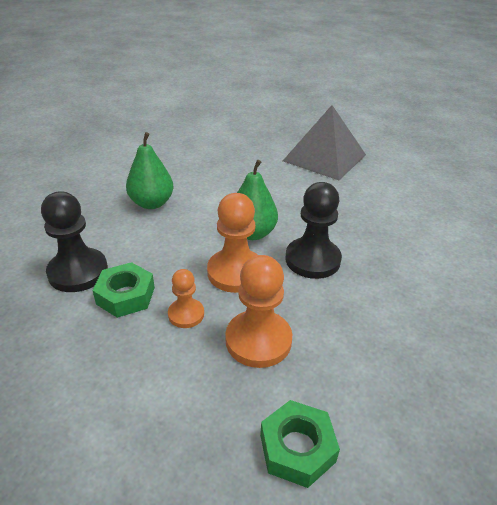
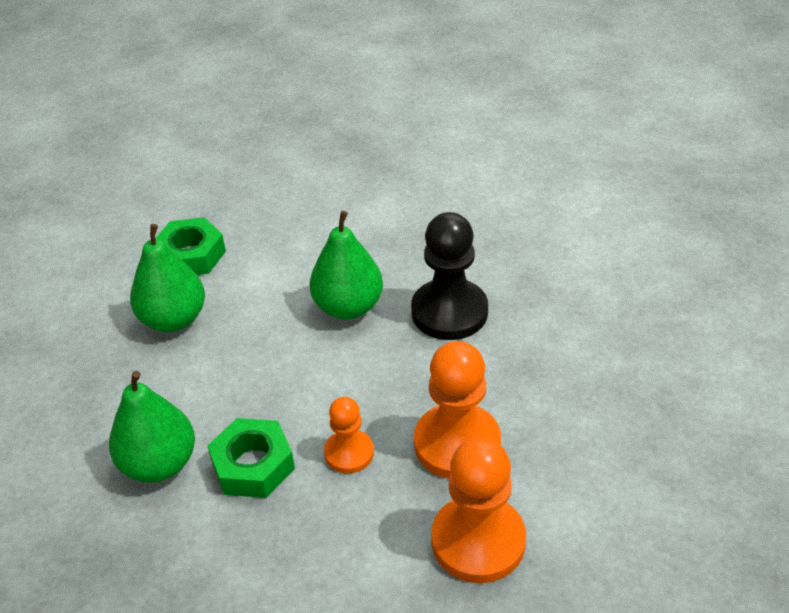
camera: 25 degrees left, 5 degrees up
black pawn [41,192,108,292] -> green pear [109,371,195,483]
orange pawn [207,193,258,293] -> orange pawn moved to [431,438,526,583]
green nut [260,400,340,488] -> green nut moved to [155,217,226,275]
grey pyramid [283,105,366,180] -> none

